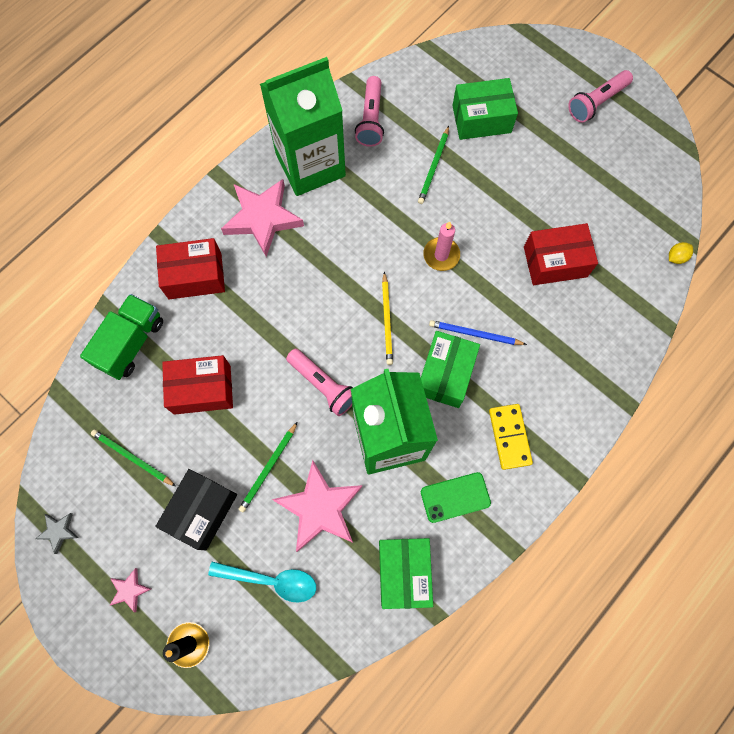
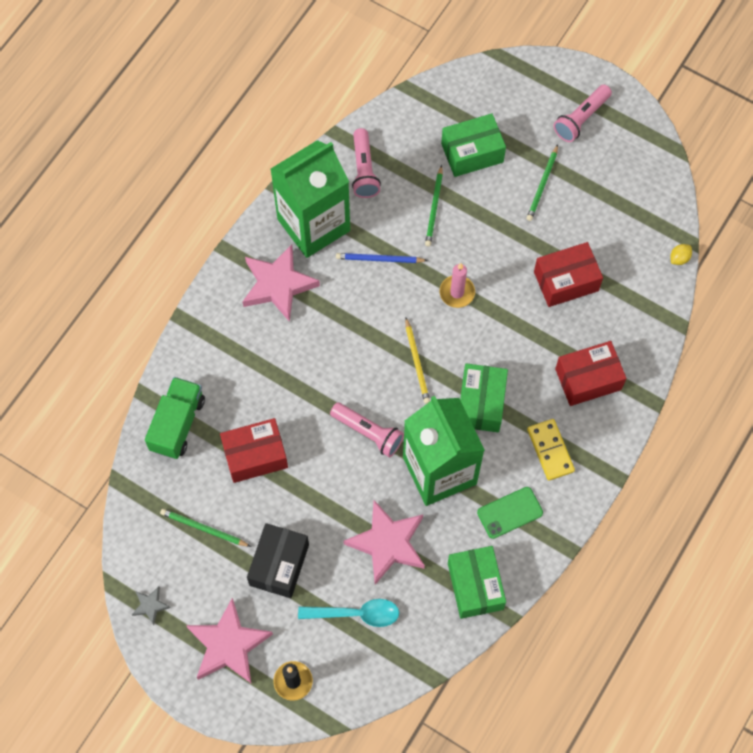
camera: 10 degrees left, 5 degrees down
pink star [109,568,151,612] -> pink star [186,598,273,683], size x2.21
red box [156,238,225,299] -> red box moved to [555,341,627,406]
green pencil [238,422,297,513] -> green pencil moved to [527,145,558,221]
blue pencil [429,320,527,345] -> blue pencil moved to [336,253,428,263]

